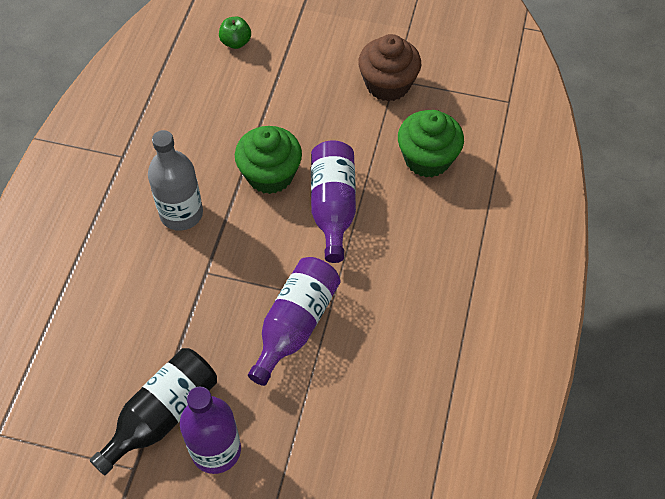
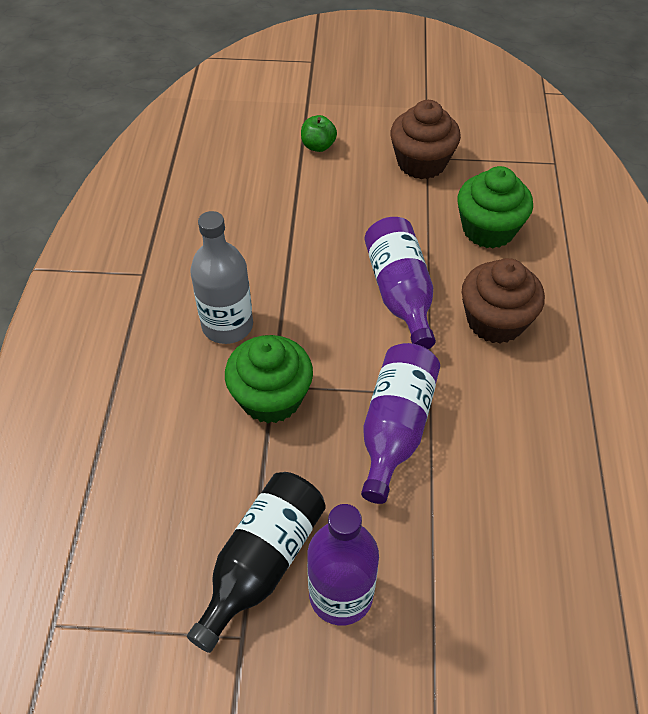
camera: 10 degrees left, 5 degrees down
green apple [219,17,251,49] -> green apple moved to [301,115,337,152]
green cupcake [235,126,302,194] -> green cupcake moved to [225,335,313,423]
none -> brown cupcake [462,258,545,344]

